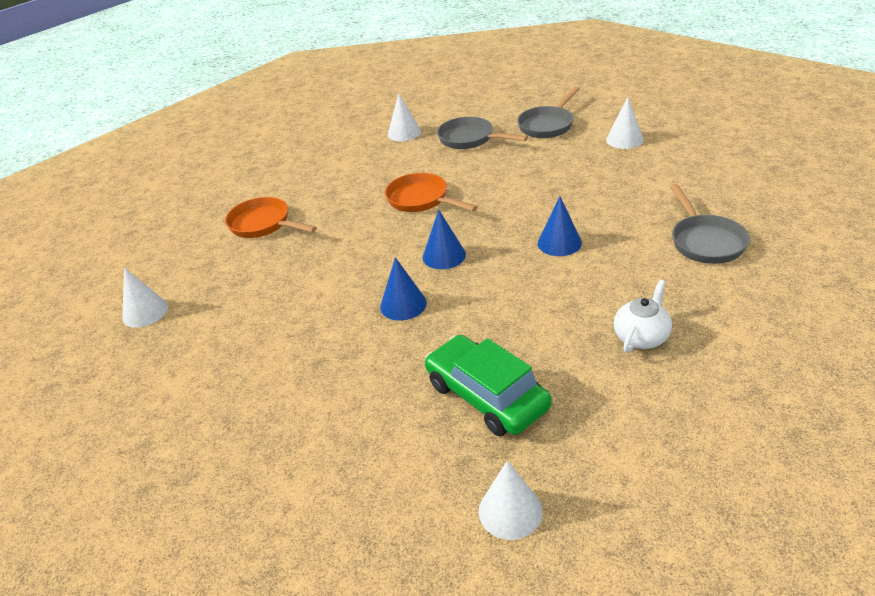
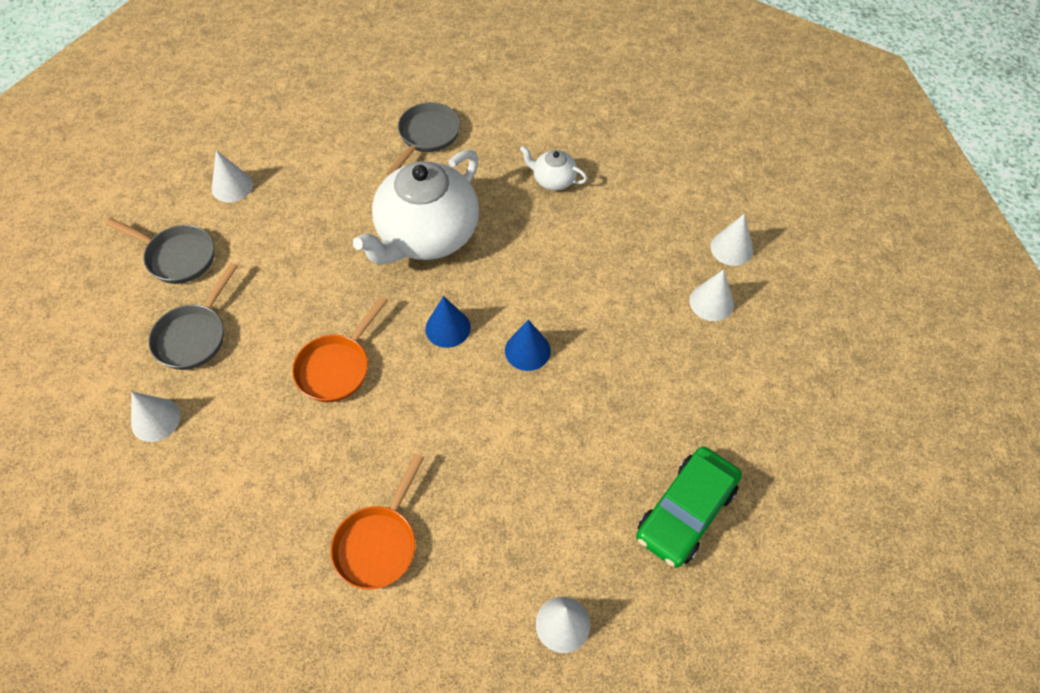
camera: 105 degrees left, 20 degrees up
green car [425,335,552,436] -> green car moved to [636,447,742,568]
blue cone [538,196,582,256] -> white teapot [353,149,479,265]
grey pan [670,184,750,264] -> grey pan turned 45 degrees counterclockwise [386,102,461,175]
none -> white cone [689,269,734,321]

